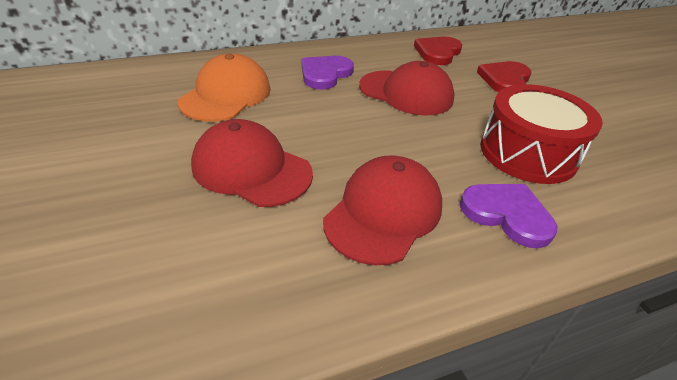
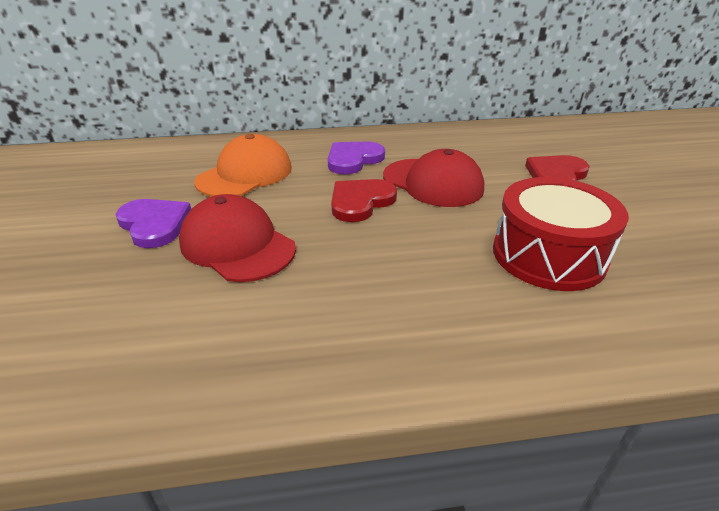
camera: 15 degrees right, 5 degrees down
red cap [323,156,442,265] -> none
red heart [414,37,462,65] -> red heart moved to [331,179,397,222]
purple heart [460,184,558,248] -> purple heart moved to [116,199,191,248]

